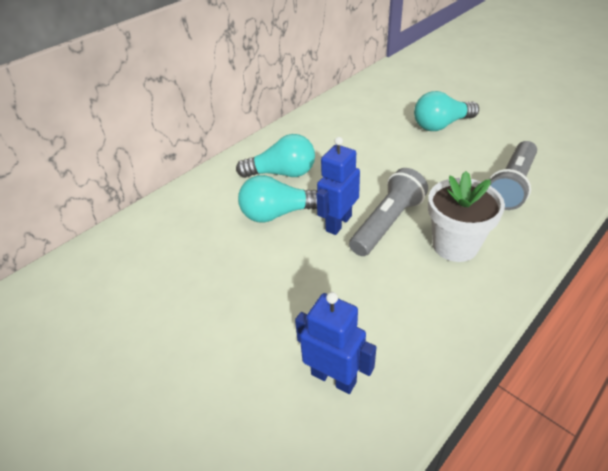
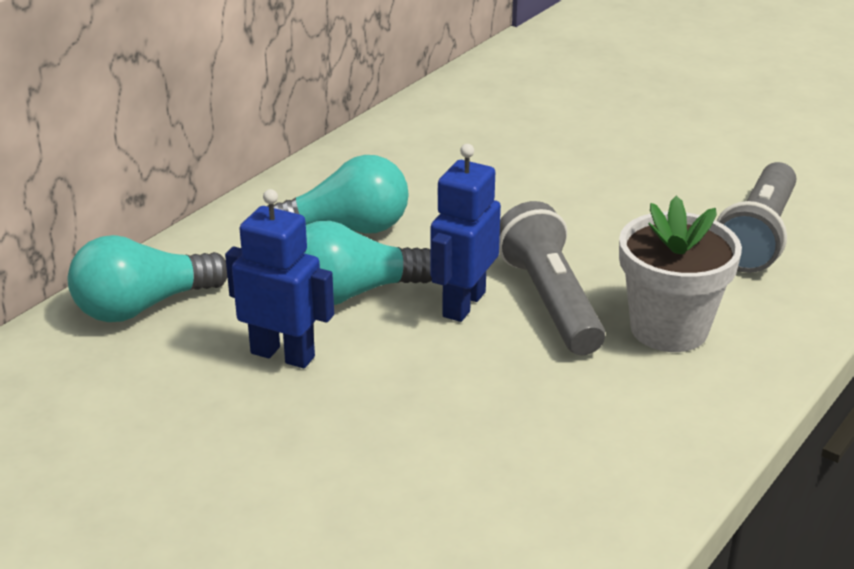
camera: 10 degrees left, 10 degrees down
blue robot [295,292,376,394] -> blue robot moved to [225,189,334,368]
grey flashlight [349,168,428,256] -> grey flashlight turned 45 degrees counterclockwise [499,201,605,355]
turquoise light bulb [414,91,479,131] -> turquoise light bulb moved to [68,235,227,322]

